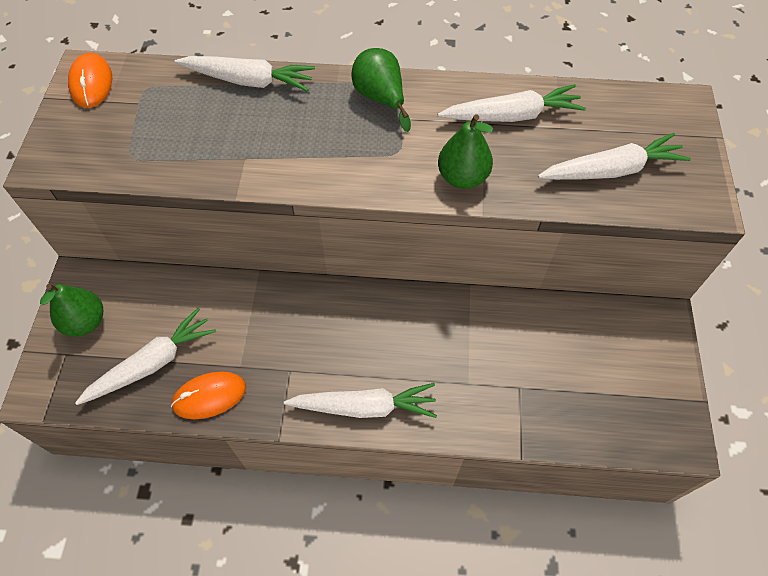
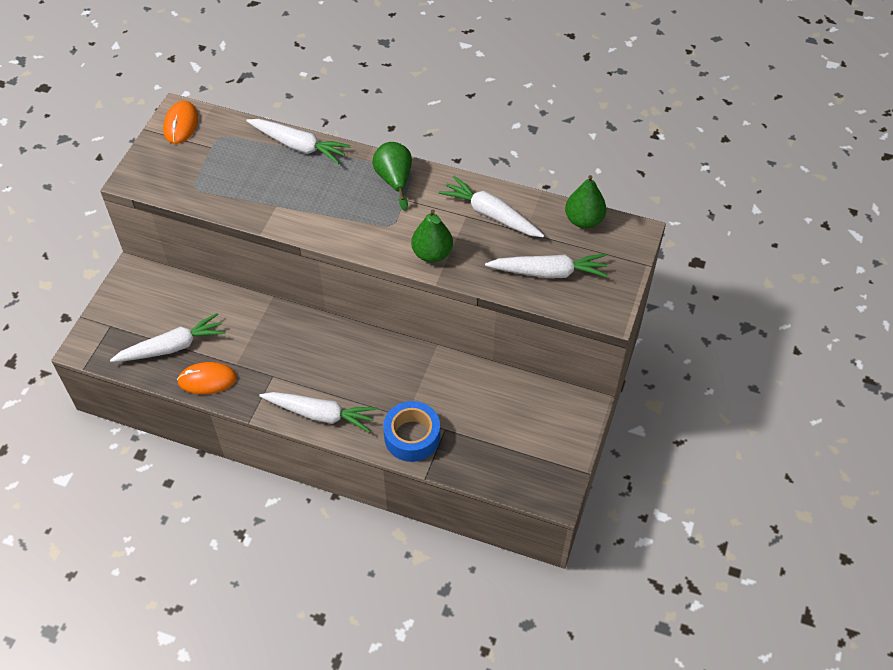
camera: 15 degrees right, 5 degrees down
green pear [40,284,103,337] -> green pear moved to [565,175,606,228]
white carrot [438,84,586,122] -> white carrot turned 150 degrees counterclockwise [439,176,544,237]
none -> blue tape [383,401,440,462]

